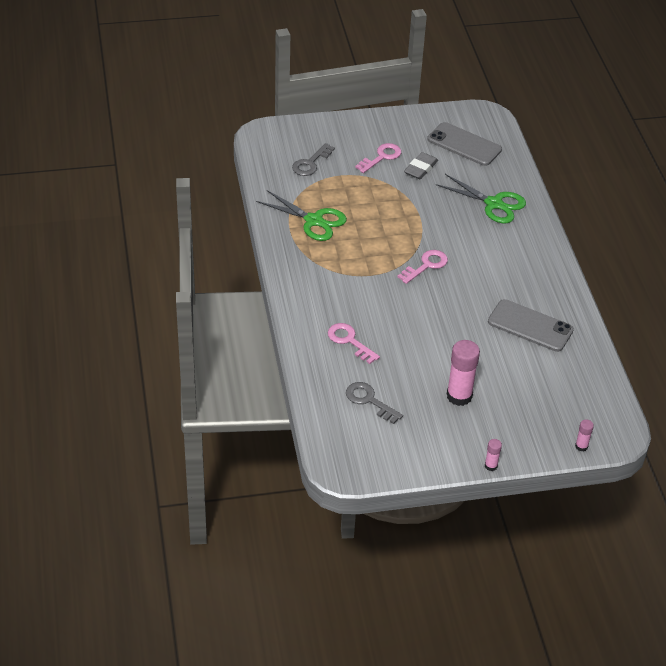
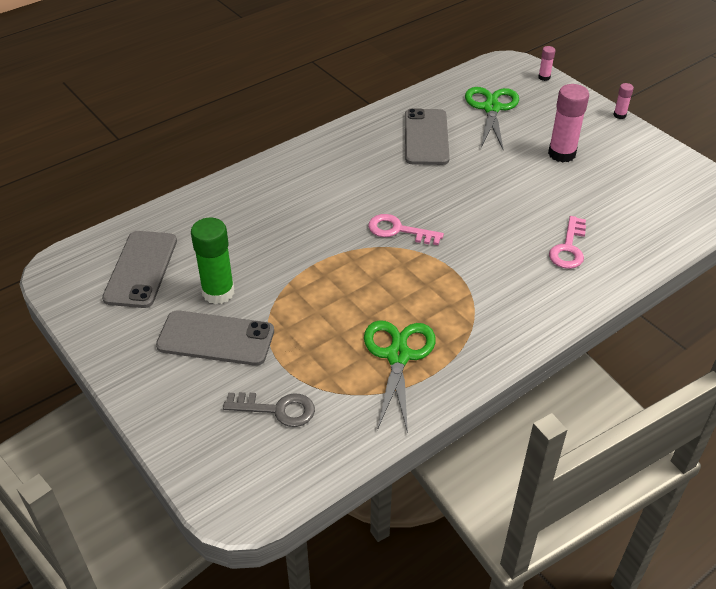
camera: 115 degrees left, 0 degrees up
grey key [346,382,403,424] -> none
pink key [355,143,401,173] -> grey phone [156,310,274,366]
grey eraser [404,152,438,179] -> green glue stick [191,218,235,304]
green scissors [436,174,526,224] -> green scissors moved to [465,87,519,151]

